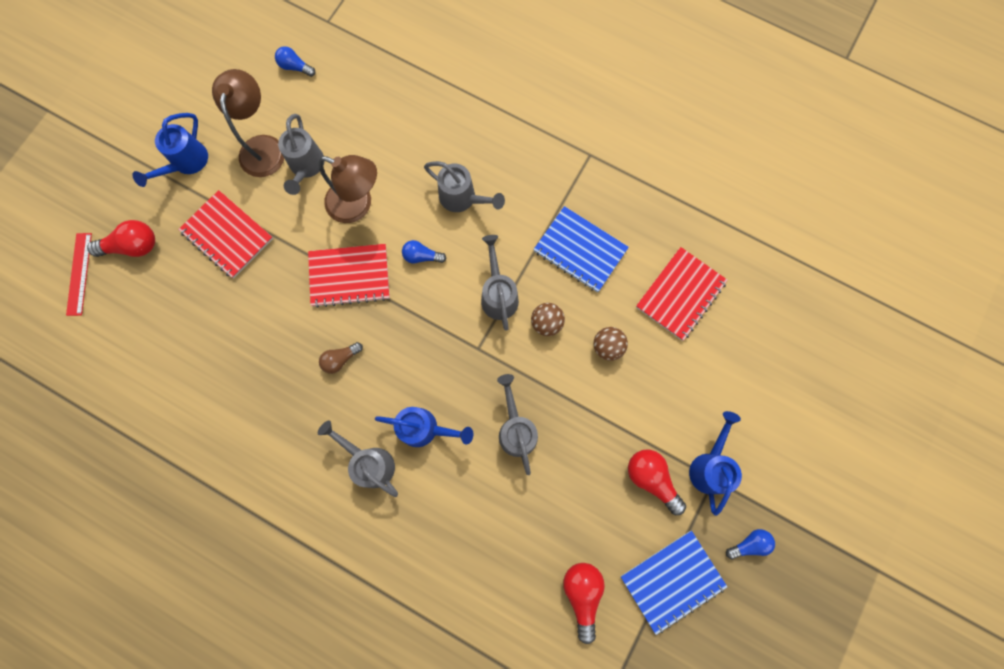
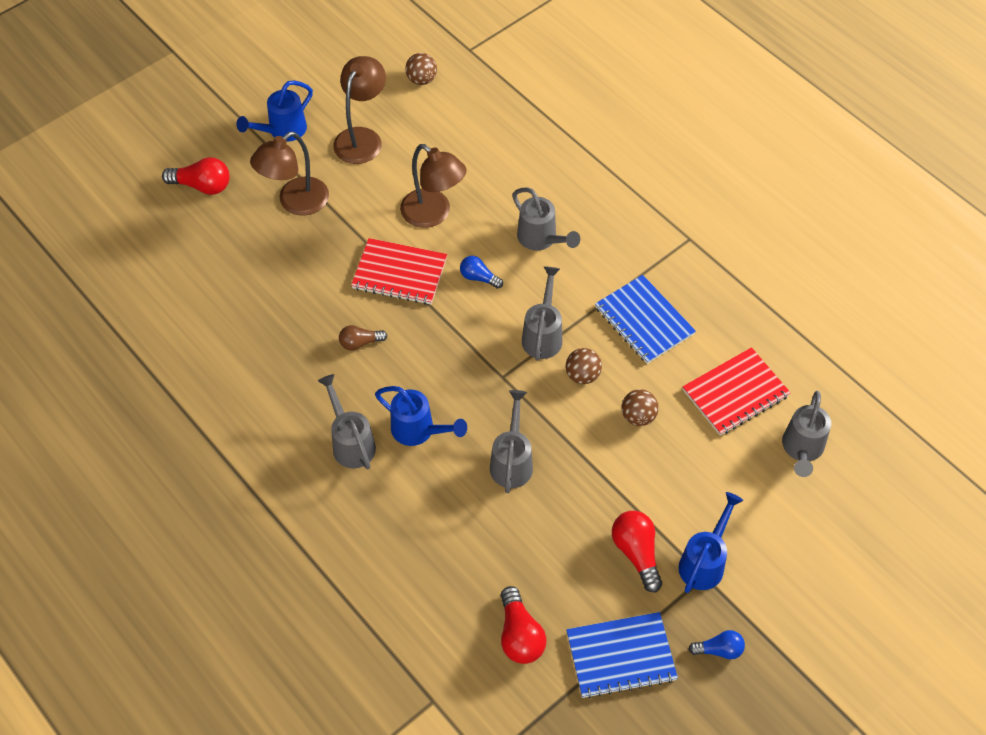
camera: 20 degrees right, 20 degrees down
red ruler [66,233,92,316] -> none
red notebook [178,190,273,278] -> brown lamp [250,132,329,216]
blue light bulb [275,46,315,77] -> brown ball [405,53,437,85]
grey watering can [278,114,324,195] -> grey watering can moved to [782,391,831,477]
red light bulb [564,563,605,644] -> red light bulb turned 150 degrees clockwise [501,586,547,664]

